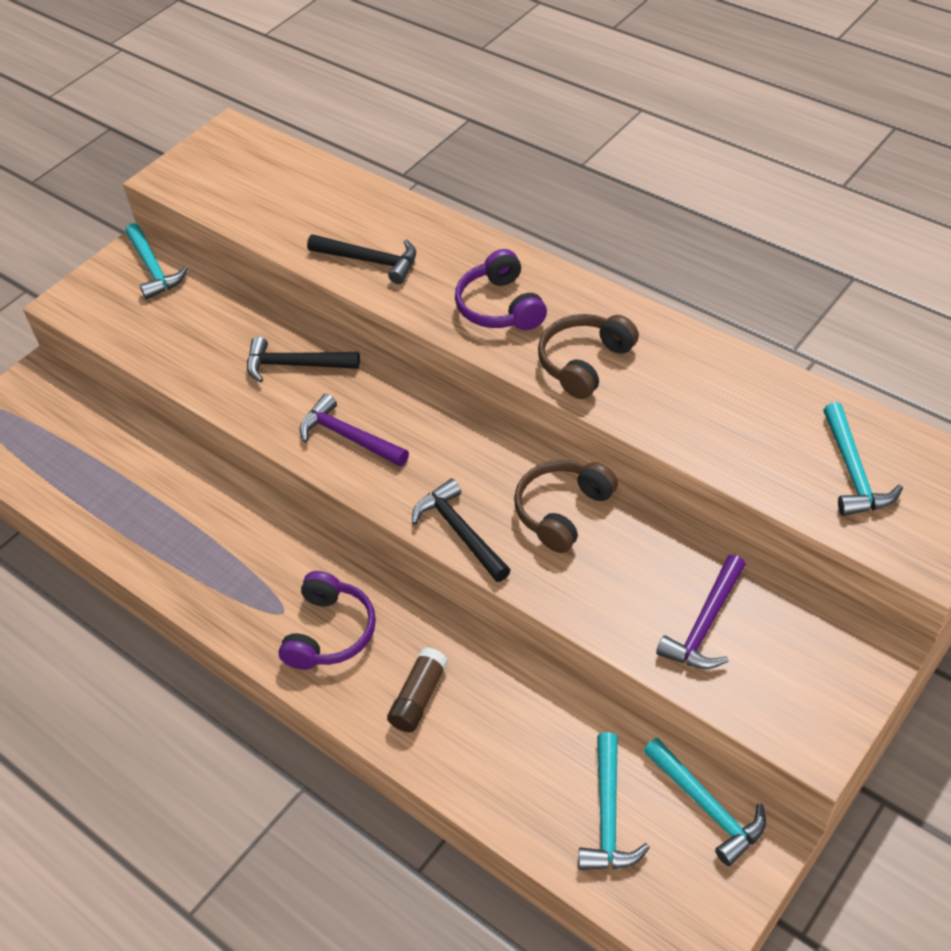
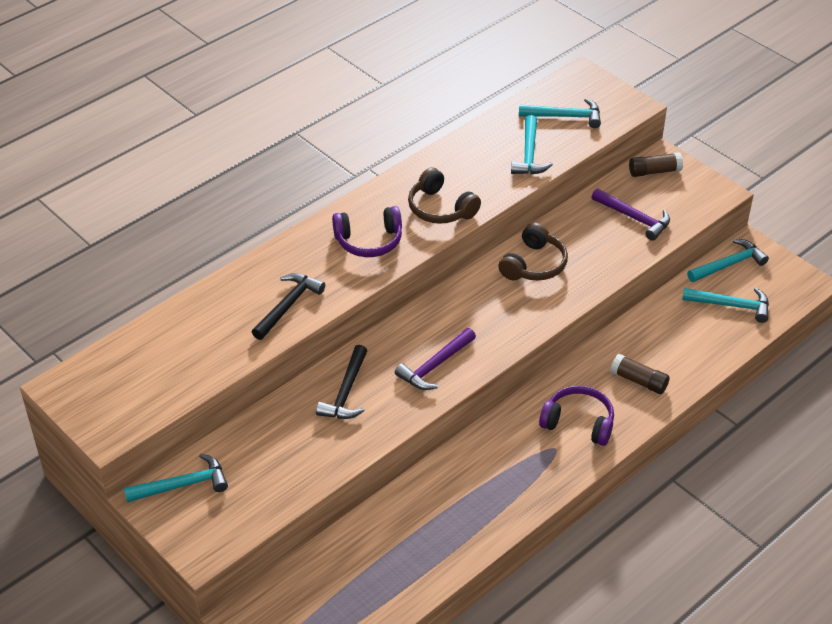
camera: 85 degrees left, 5 degrees down
black hammer [412,479,510,582] -> none
brown headphones [514,460,618,553] -> brown headphones turned 105 degrees counterclockwise [498,222,568,280]
none -> turquoise hammer [511,115,553,175]
none -> brown glue stick [629,152,683,177]

